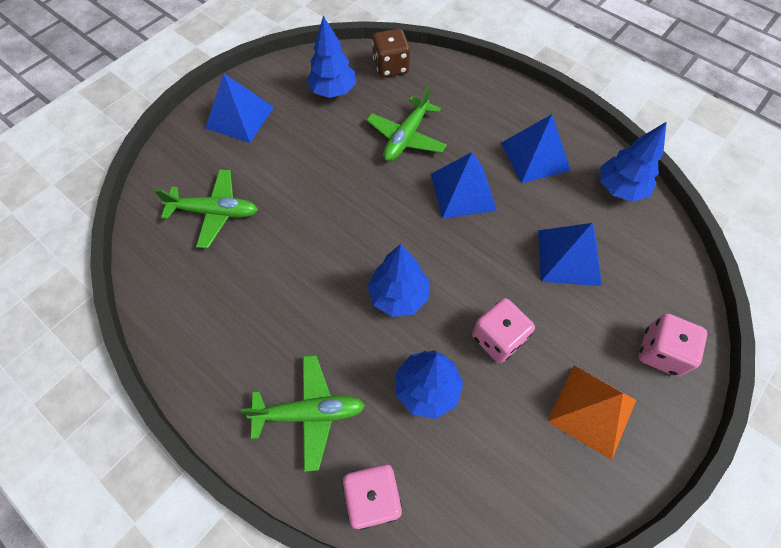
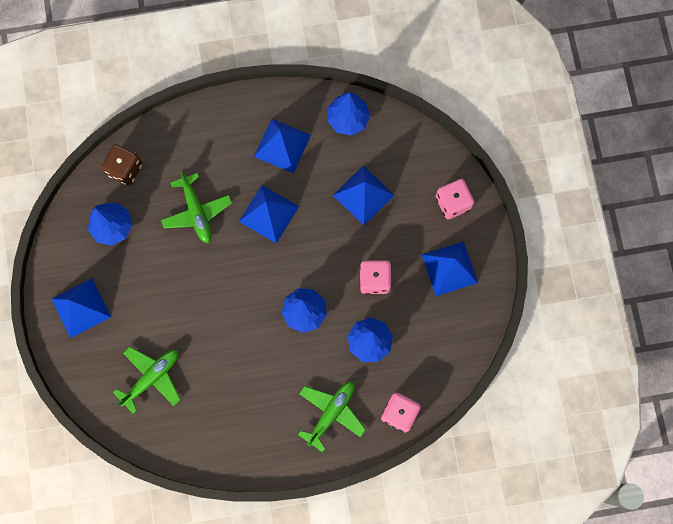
camera: 50 degrees left, 15 degrees up
orange pyramid [547,365,636,460] -> blue pyramid [422,241,478,296]

